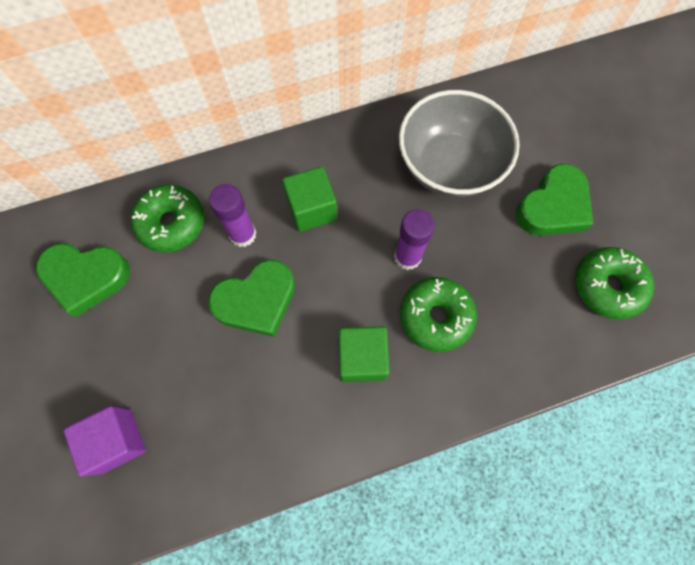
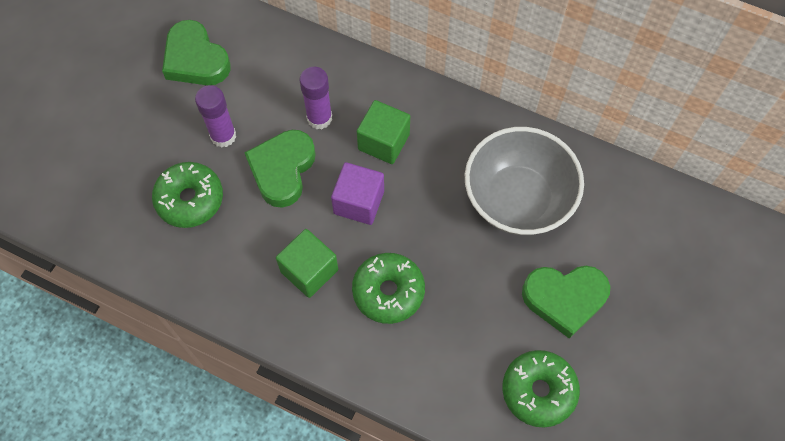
camera: 45 degrees right, 5 degrees down
purple cube [64,406,146,477] -> purple cube moved to [331,162,384,225]
green donut [131,185,204,252] -> green donut moved to [152,162,223,228]
green heart [208,260,295,337] -> green heart turned 90 degrees clockwise [244,130,316,208]
purple glue stick [394,209,435,270] -> purple glue stick moved to [195,85,236,148]

